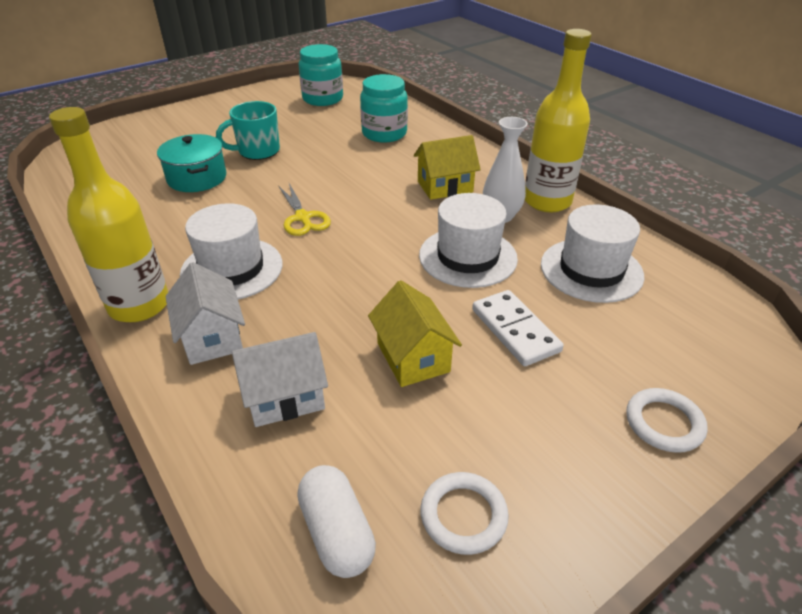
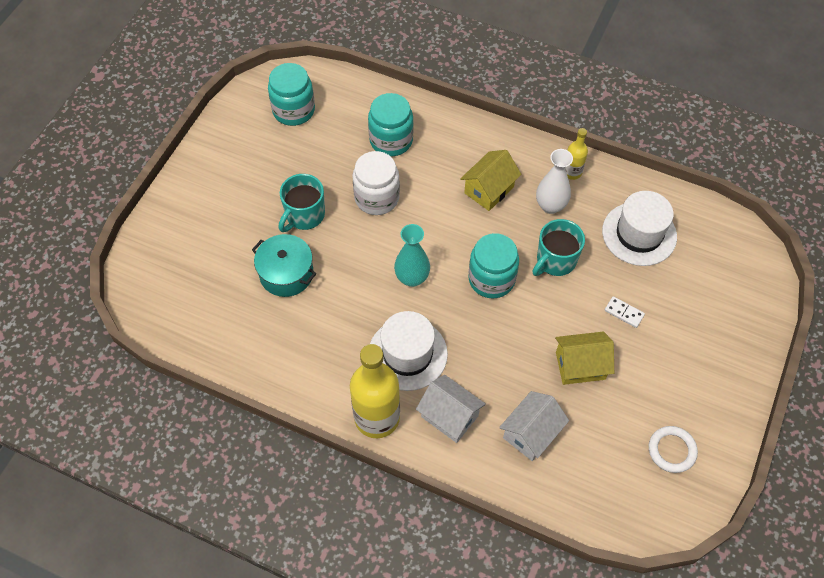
camera: 30 degrees left, 20 degrees up
yellow scissors [279,183,331,236] -> turquoise vase [394,224,430,287]
white capsule [297,465,376,578] -> none
yellow house [368,280,462,387] -> yellow house turned 45 degrees counterclockwise [555,331,614,385]
white hat [419,193,518,288] -> turquoise mug [532,219,585,276]
white domino [472,290,564,366] -> white domino [605,296,645,328], size x0.57
yellow bottle [525,29,592,212] -> yellow bottle [565,128,588,180], size x0.49
white ring [626,388,708,453] -> none
none -> white jar [352,151,400,215]
none -> turquoise jar [468,233,519,298]

